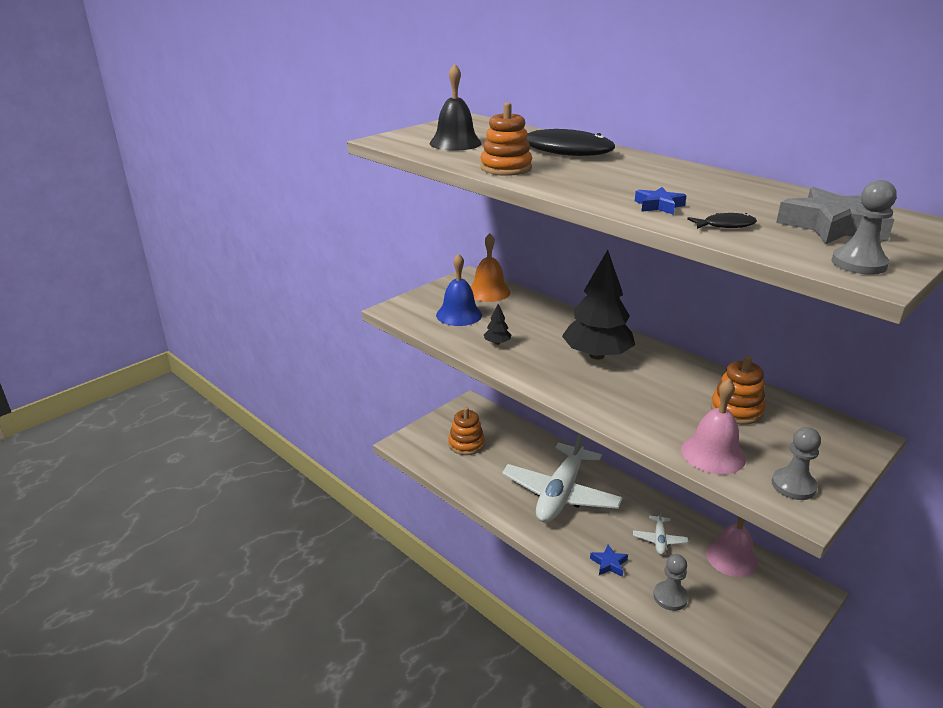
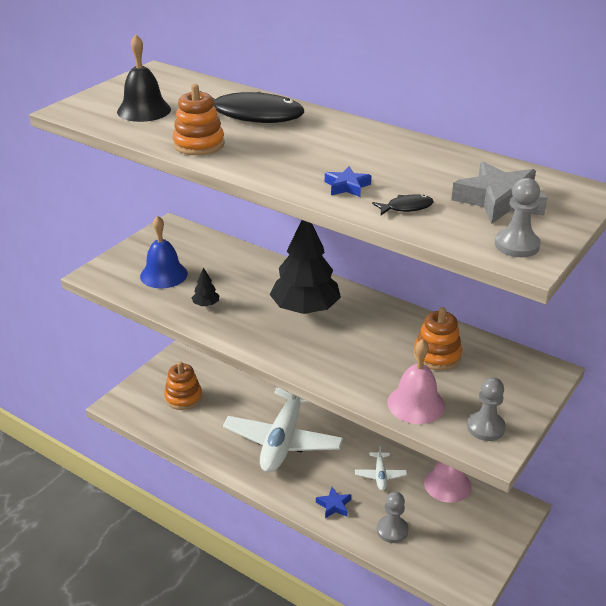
camera: 10 degrees left, 5 degrees up
orange bell [470,233,511,302] -> none

